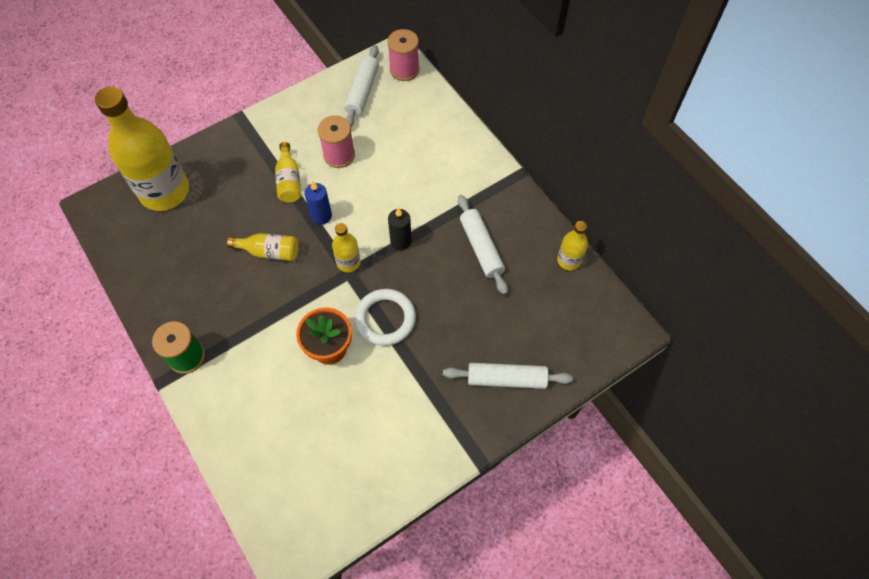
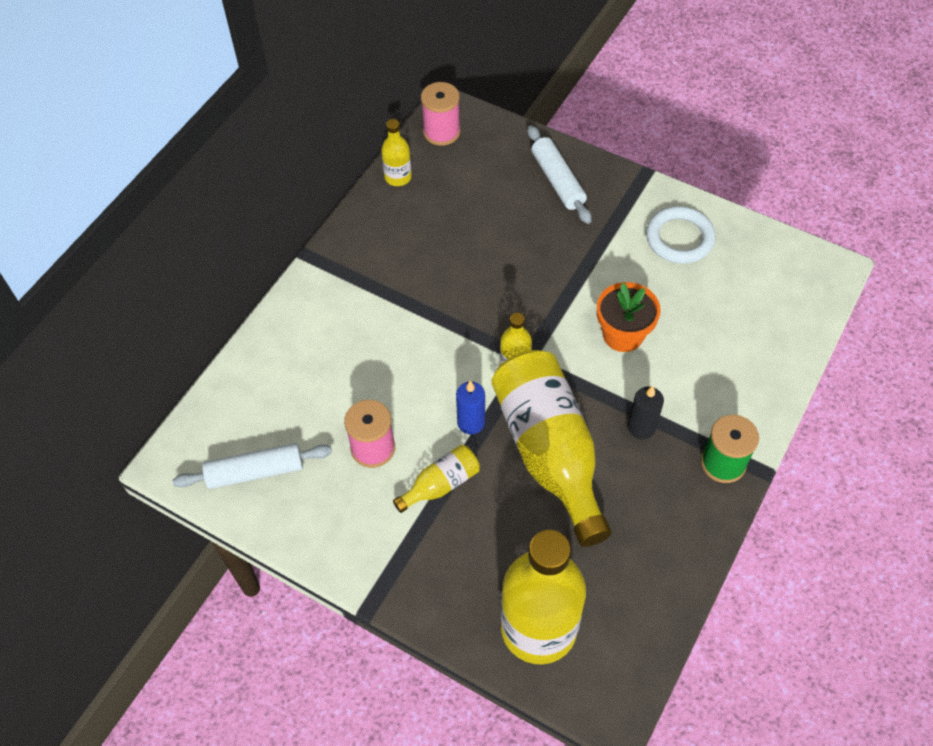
camera: 115 degrees left, 5 degrees down
yellow bottle [227,233,298,261] -> yellow bottle [491,350,612,547], size x2.19
white ring [355,289,416,346] -> white ring moved to [646,206,716,264]
pink spool [387,29,419,81] -> pink spool moved to [421,82,460,146]
black candle [388,207,412,250] -> black candle moved to [628,386,664,440]
white rolling pin [458,195,508,295] -> none

